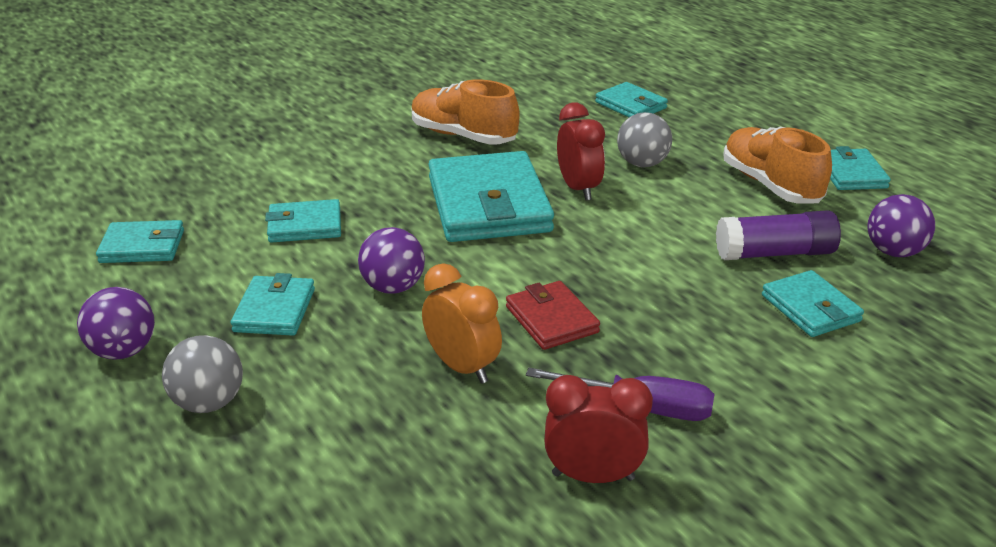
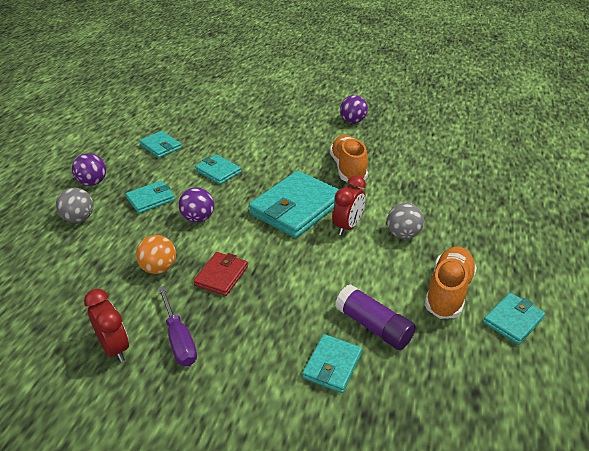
camera: 50 degrees right, 5 degrees up
orange clock [422,263,502,384] -> orange ball [136,235,176,274]
turquoise wallet [595,82,668,117] -> none
purple ball [868,194,935,257] -> purple ball moved to [340,95,368,123]

